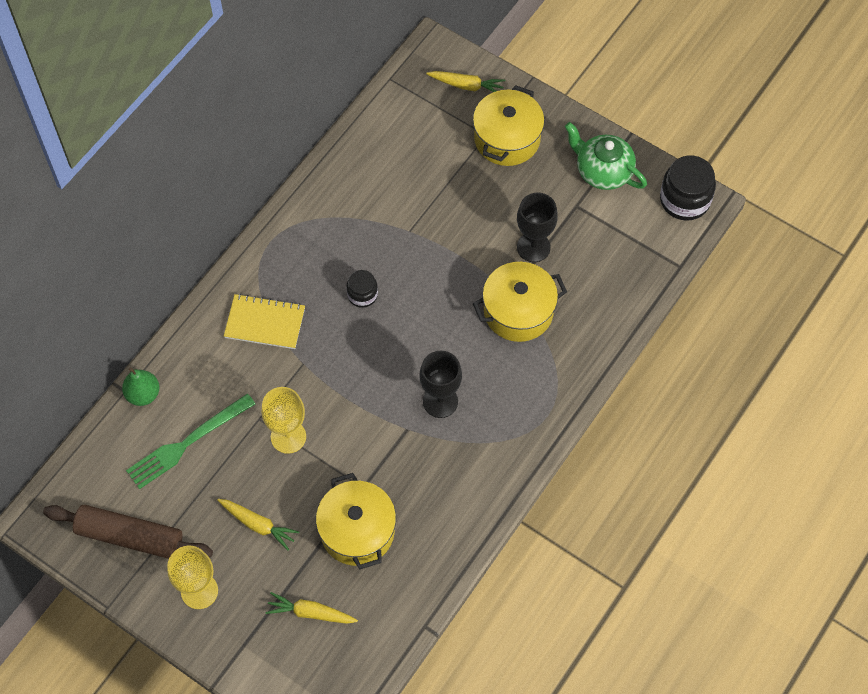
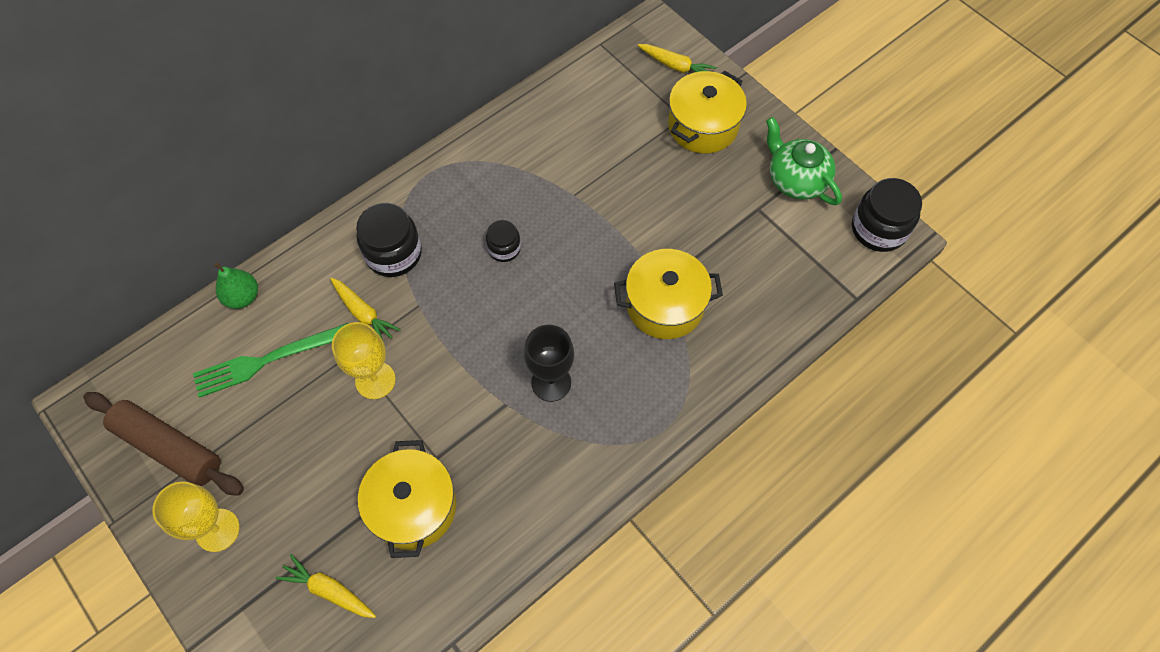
camera: 15 degrees right, 0 degrees up
yellow carrot [218,499,299,550] -> yellow carrot moved to [330,278,401,340]
yellow notebook [224,294,305,349] -> black jar [356,203,422,277]
black goblet [517,193,558,262] -> none

